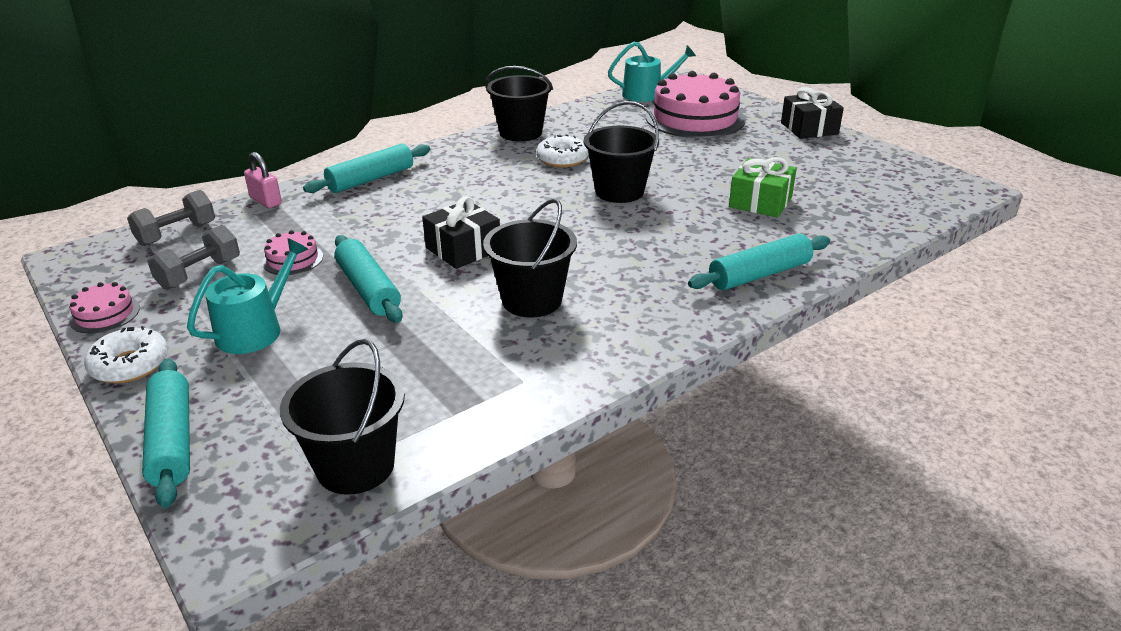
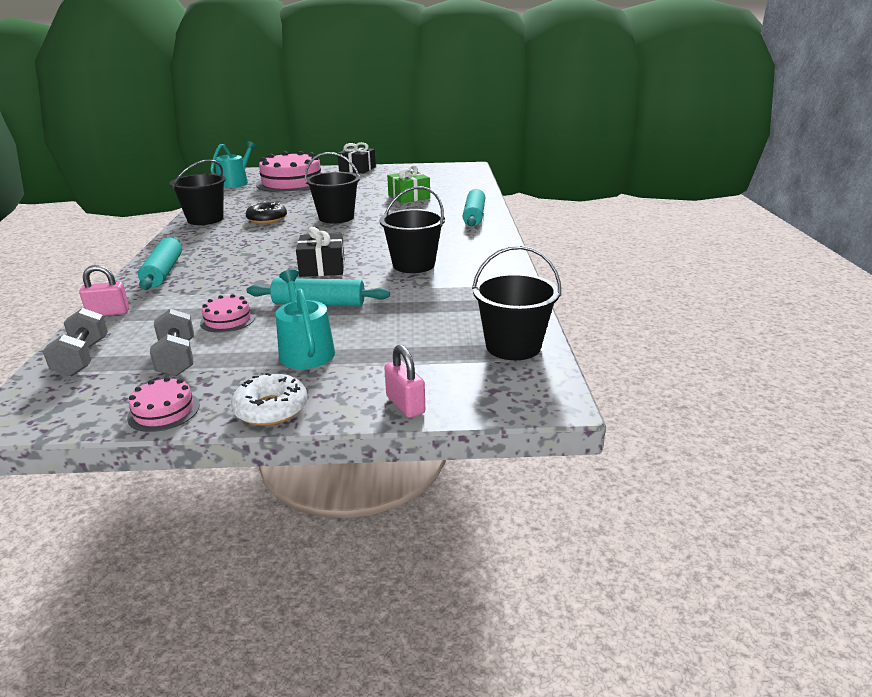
camera: 55 degrees left, 5 degrees down
turquoise rolling pin [142,358,190,508] -> pink padlock [384,344,425,418]
white donut [536,134,589,168] -> black donut [246,201,287,224]

